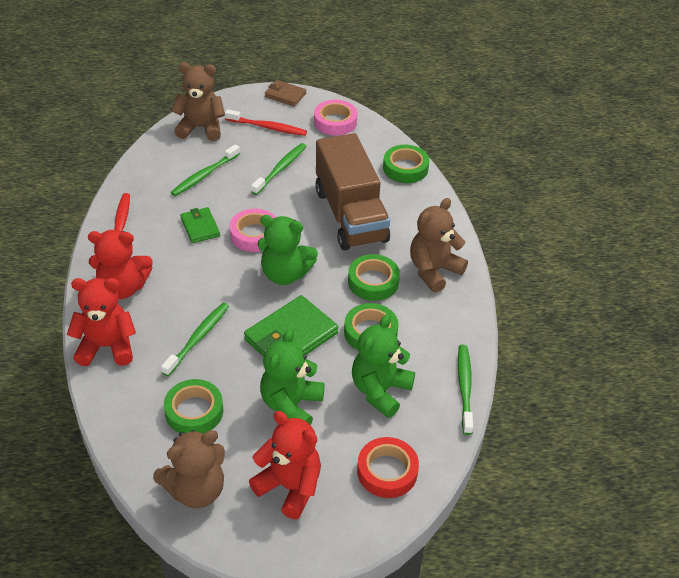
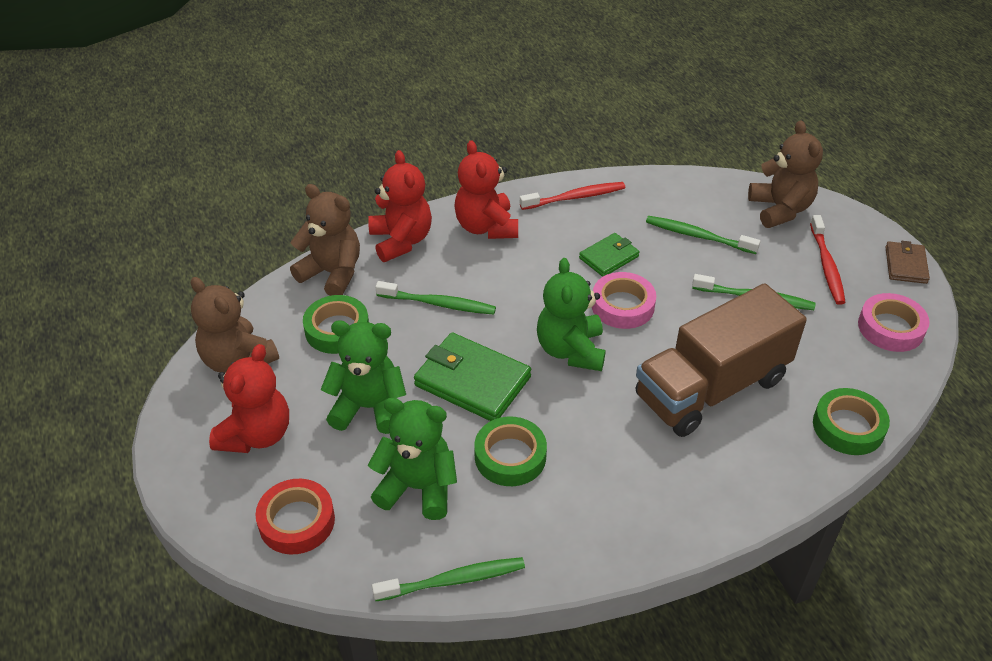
camera: 75 degrees right, 0 degrees up
green tape [348,254,400,301] -> none
brown teddy bear [410,198,468,293] -> brown teddy bear moved to [290,184,360,296]

